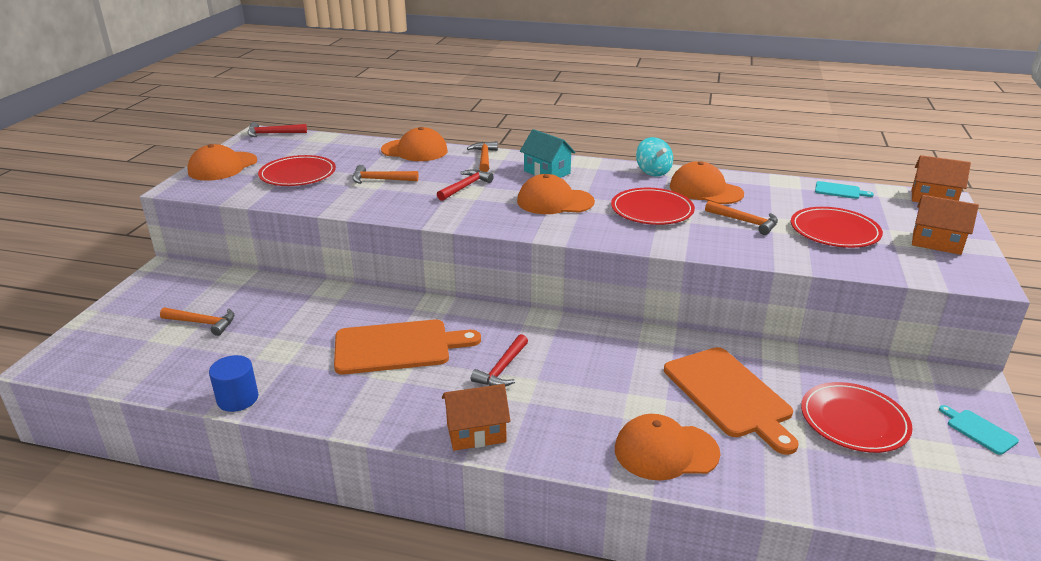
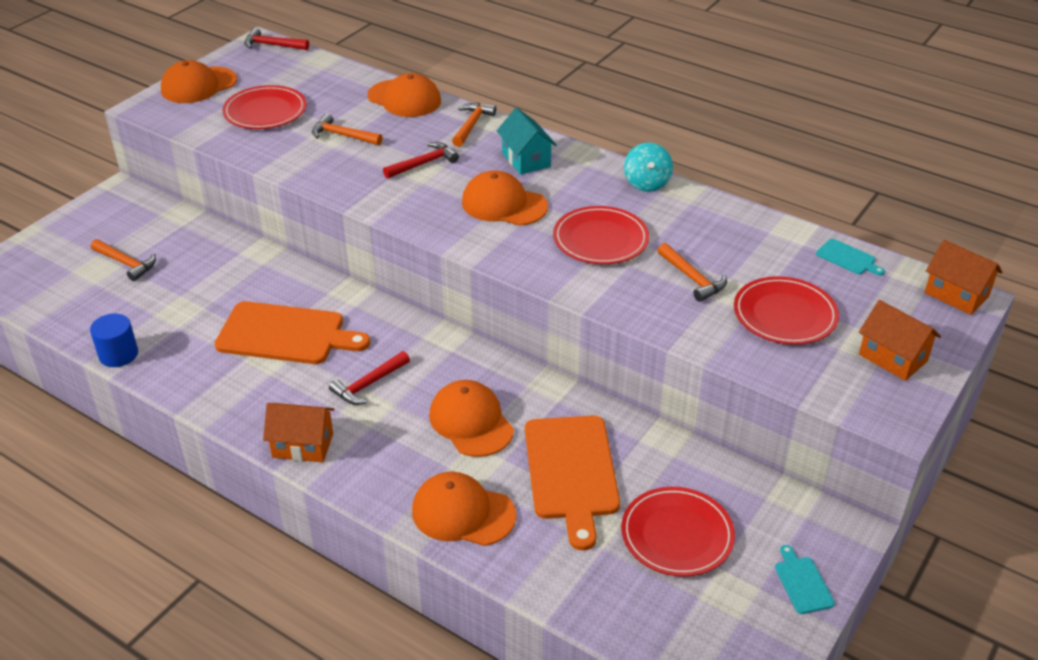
camera: 20 degrees right, 10 degrees up
orange cap [670,161,744,204] -> orange cap moved to [429,380,514,457]

